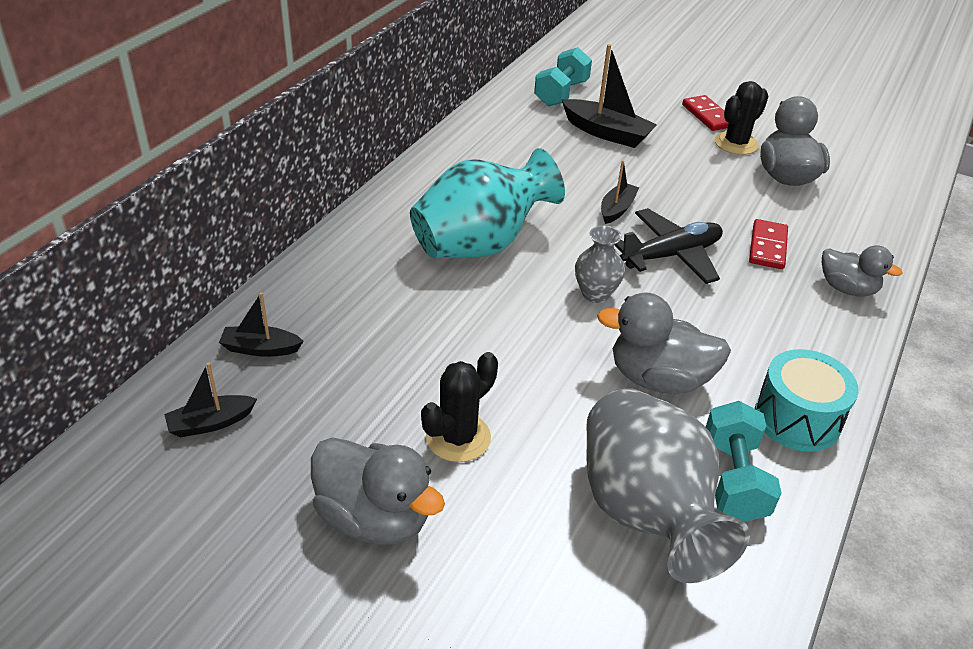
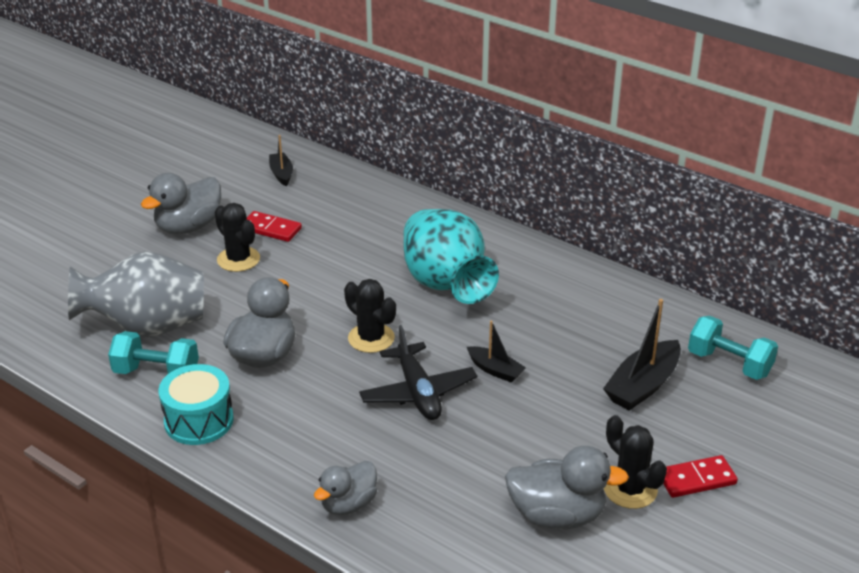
camera: 100 degrees right, 5 degrees down
black boat [219,292,304,357] -> none
grey vase [575,226,625,303] -> black cactus [344,279,396,353]
red domino [749,219,788,269] -> red domino moved to [247,211,302,242]

